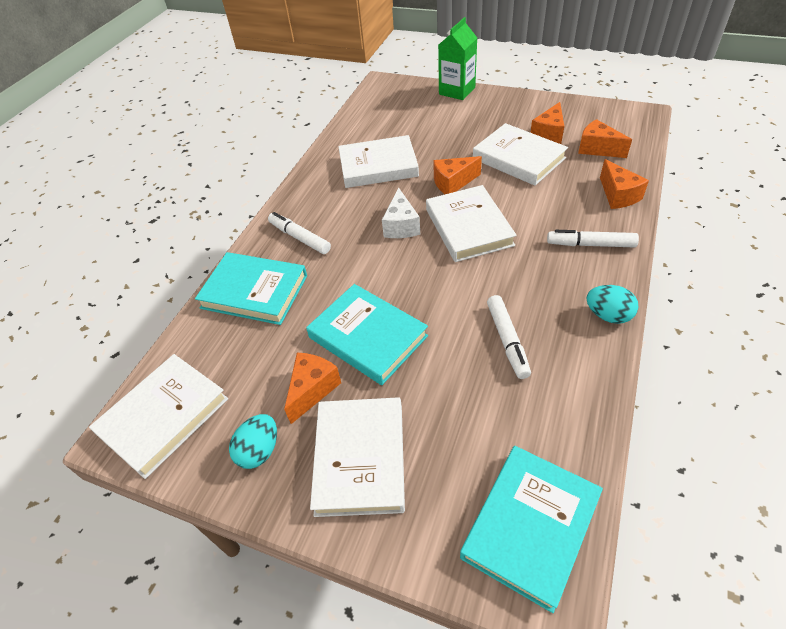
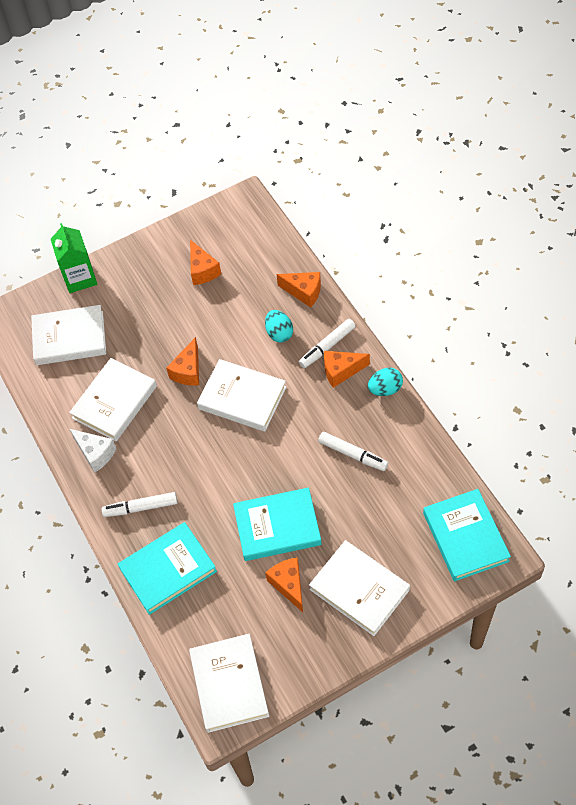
camera: 50 degrees left, 10 degrees up
turquoise egg [229,414,277,469] -> turquoise egg moved to [265,310,293,343]
white cheese [382,188,420,238] -> white cheese moved to [70,429,116,473]
white book [473,123,568,186] -> white book moved to [31,305,106,365]
orange cheese [578,119,632,158] -> orange cheese moved to [324,351,370,388]

